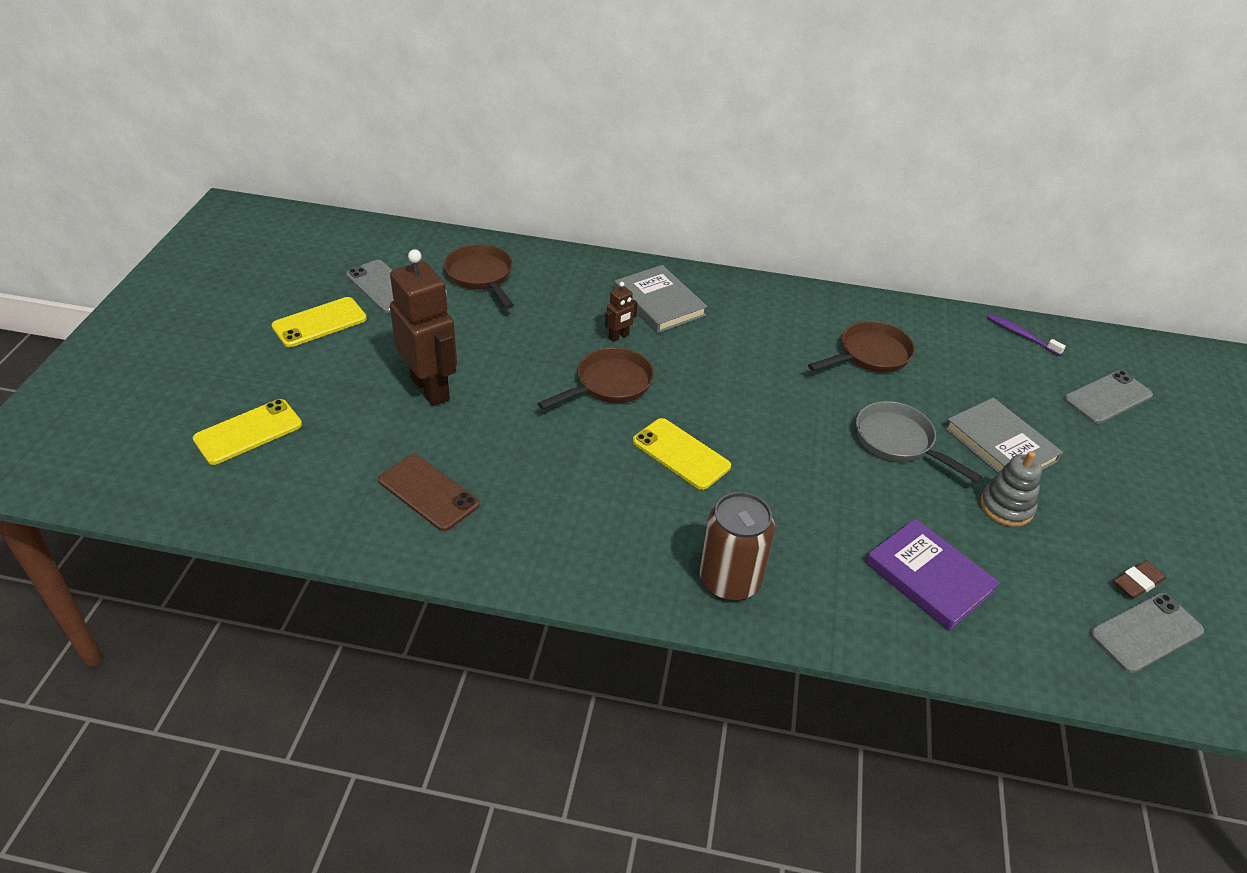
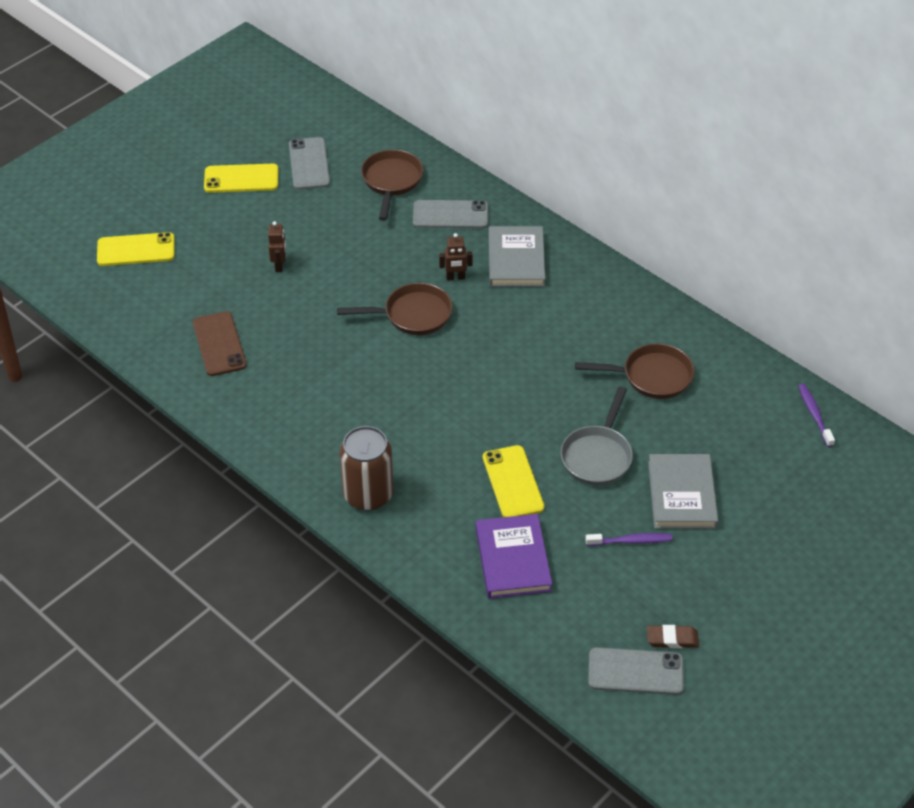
camera: 35 degrees right, 5 degrees up
brown robot [390,249,457,406] -> brown robot [268,221,286,272], size x0.43
yellow phone [633,418,731,490] -> yellow phone moved to [483,445,544,517]
grey pan [856,401,983,483] -> grey pan turned 150 degrees counterclockwise [560,387,633,486]
grey stacking toy [980,451,1042,527] -> purple toothbrush [585,533,673,546]
grey phone [1064,370,1153,424] -> grey phone moved to [413,200,488,228]

